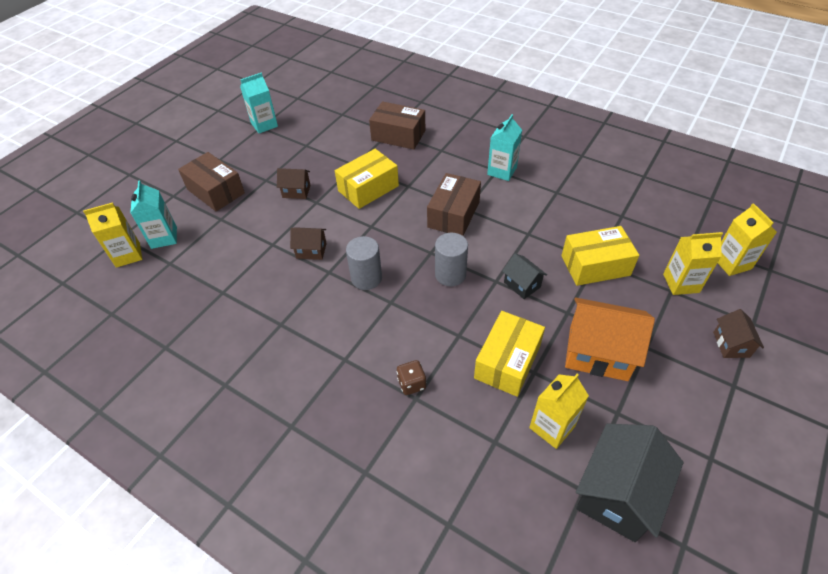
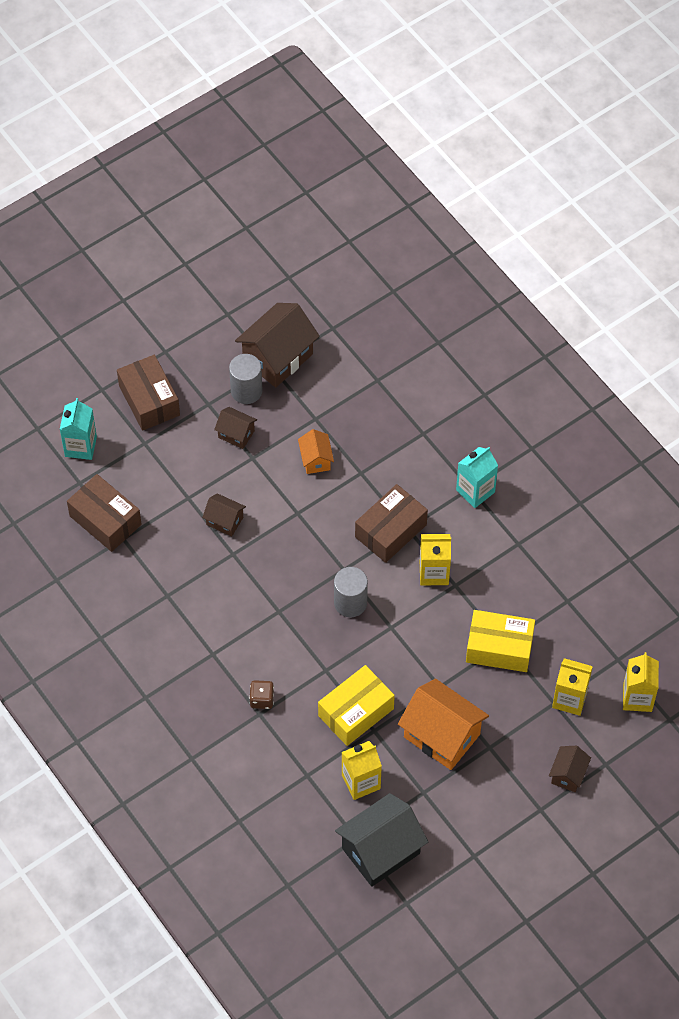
camera: 20 degrees right, 10 degrees up
yellow carton [83,202,142,268] -> yellow carton moved to [420,534,451,585]
turquoise carton [240,73,278,133] -> none
yellow box [335,149,399,209] -> orange house [298,429,334,474]
grey cylinder [346,236,382,290] -> grey cylinder moved to [229,354,263,404]
brown box [369,101,425,149] -> brown box moved to [67,474,142,552]
black house [502,254,547,299] -> none
none -> brown house [235,303,320,388]

